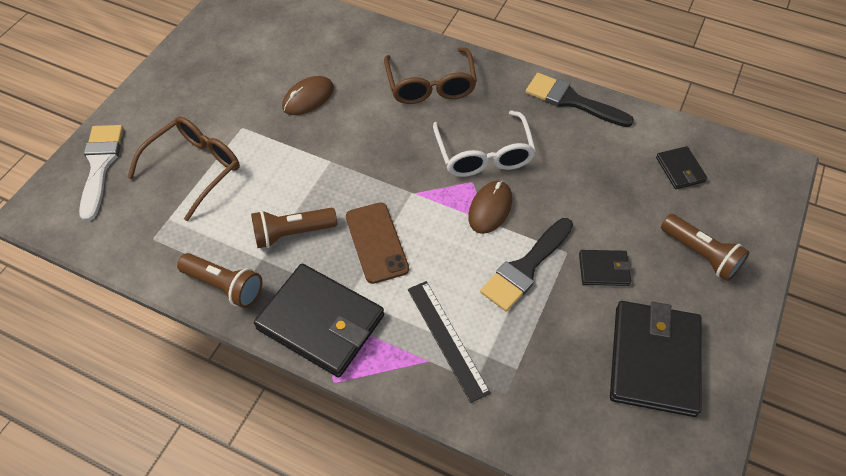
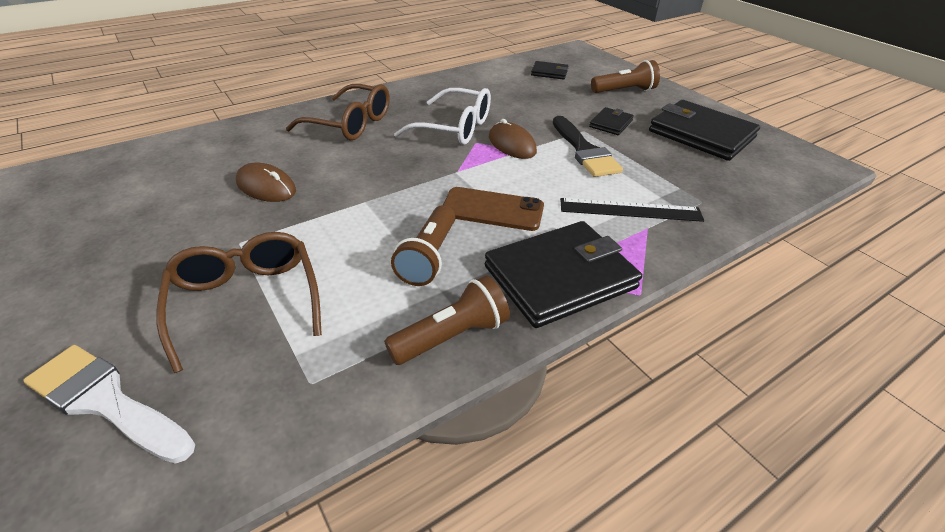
camera: 60 degrees left, 15 degrees down
brown mouse [282,76,334,115] -> brown mouse turned 45 degrees counterclockwise [236,163,296,202]
black brush [526,73,634,127] -> none

